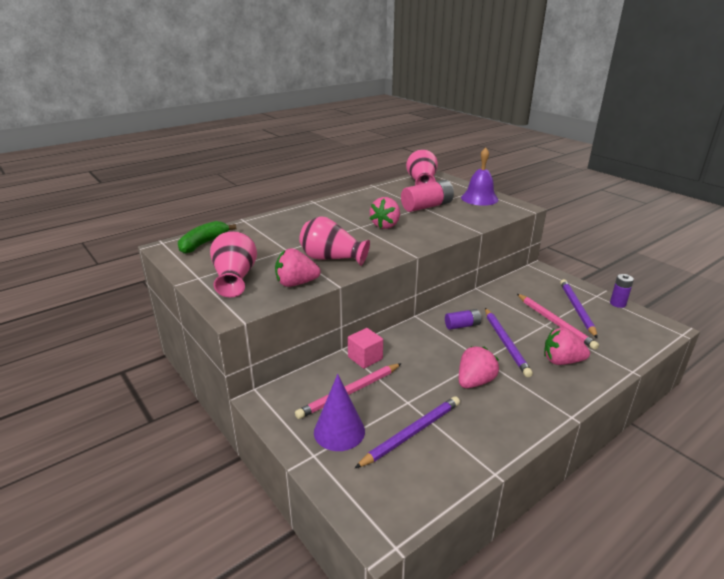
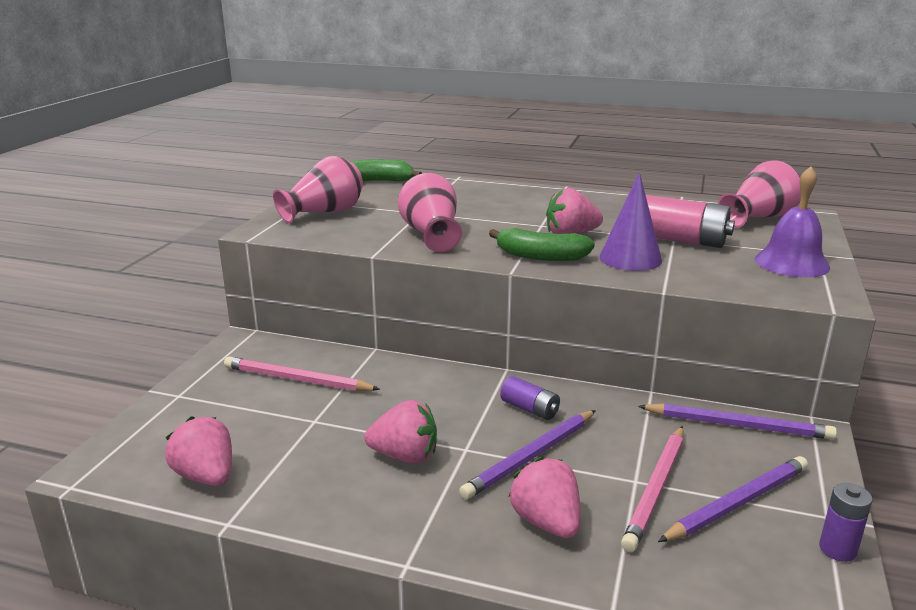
camera: 55 degrees right, 5 degrees down
pink strawberry [275,248,321,287] -> pink strawberry moved to [165,416,232,486]
purple cone [314,374,365,451] -> purple cone moved to [600,172,662,271]
pink cube [348,328,383,369] -> none
purple pencil [355,396,460,468] -> purple pencil moved to [638,403,837,440]
none -> green banana [489,228,595,261]

